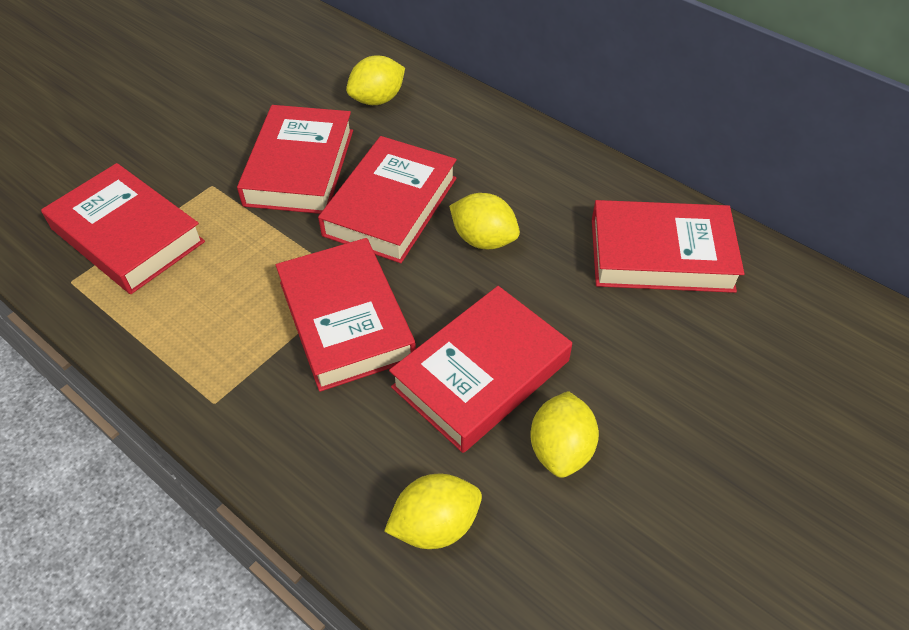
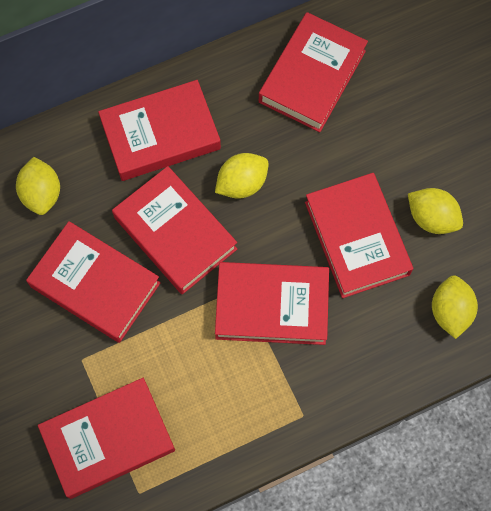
camera: 65 degrees left, 20 degrees up
none -> red book [98,80,221,181]

